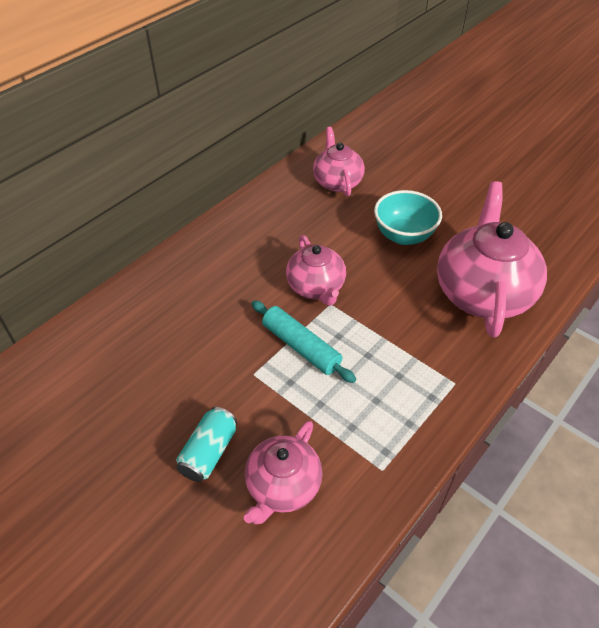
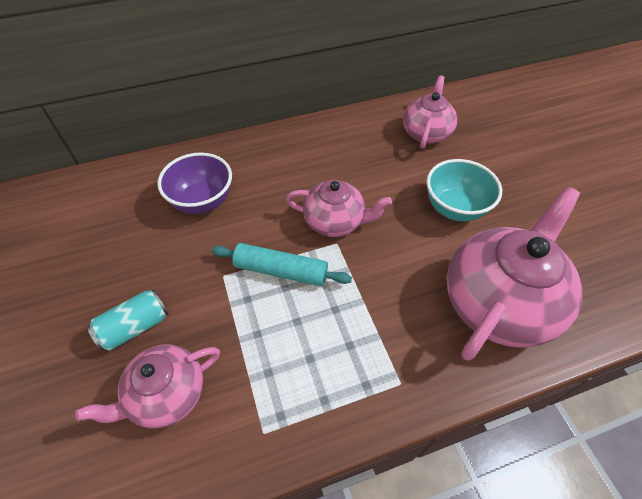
camera: 30 degrees right, 5 degrees up
turquoise rolling pin [251,300,356,383] -> turquoise rolling pin turned 60 degrees counterclockwise [212,243,352,286]
pink teapot [286,235,346,306] -> pink teapot turned 90 degrees counterclockwise [286,180,392,237]
none -> purple bowl [157,153,232,214]

